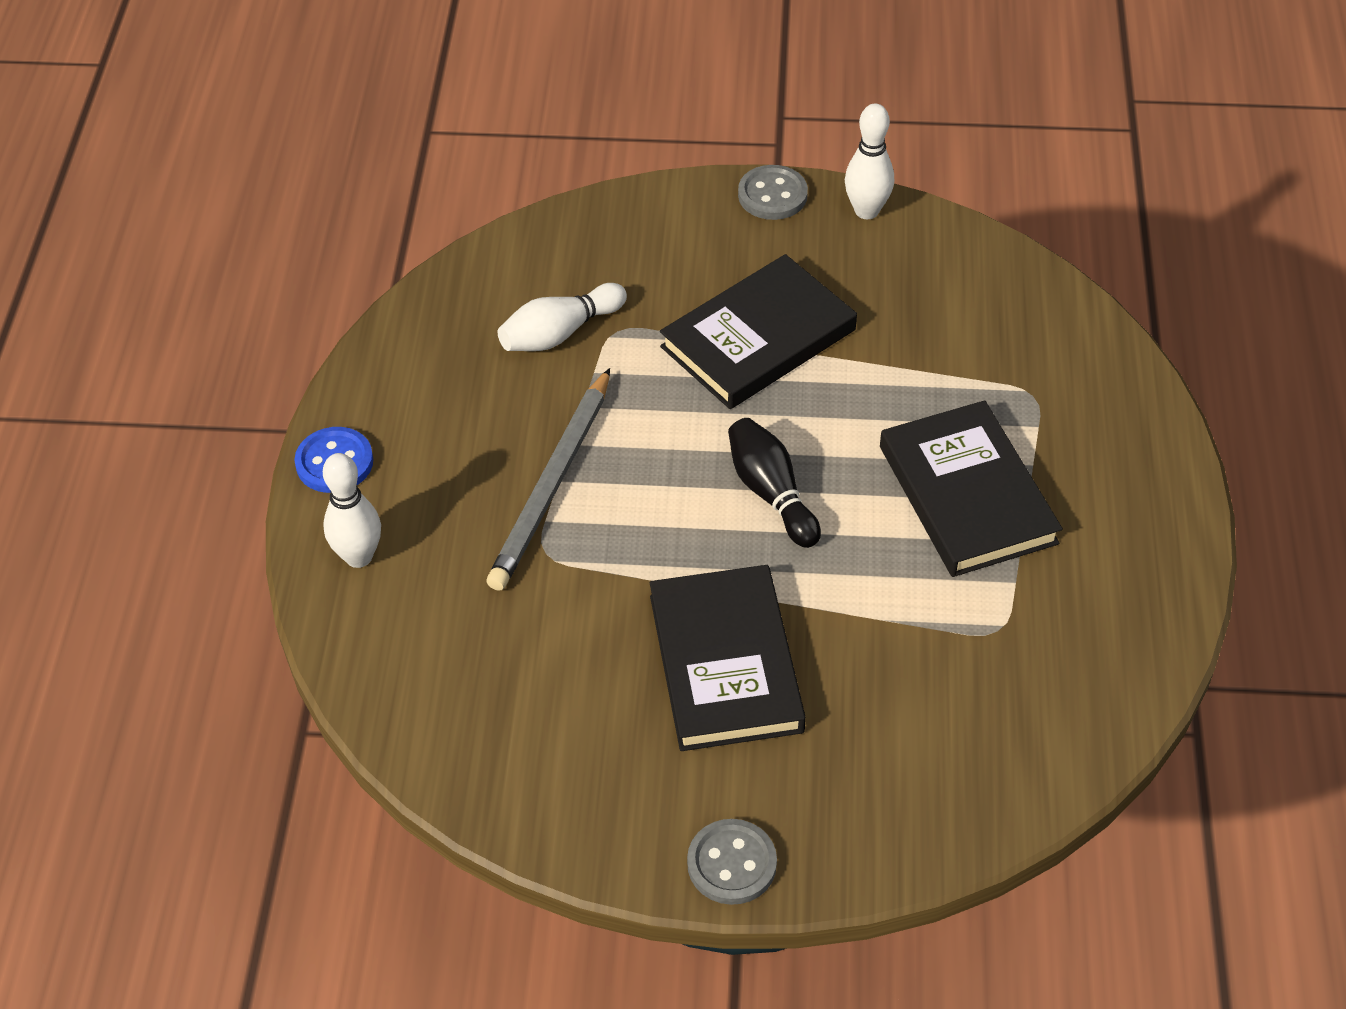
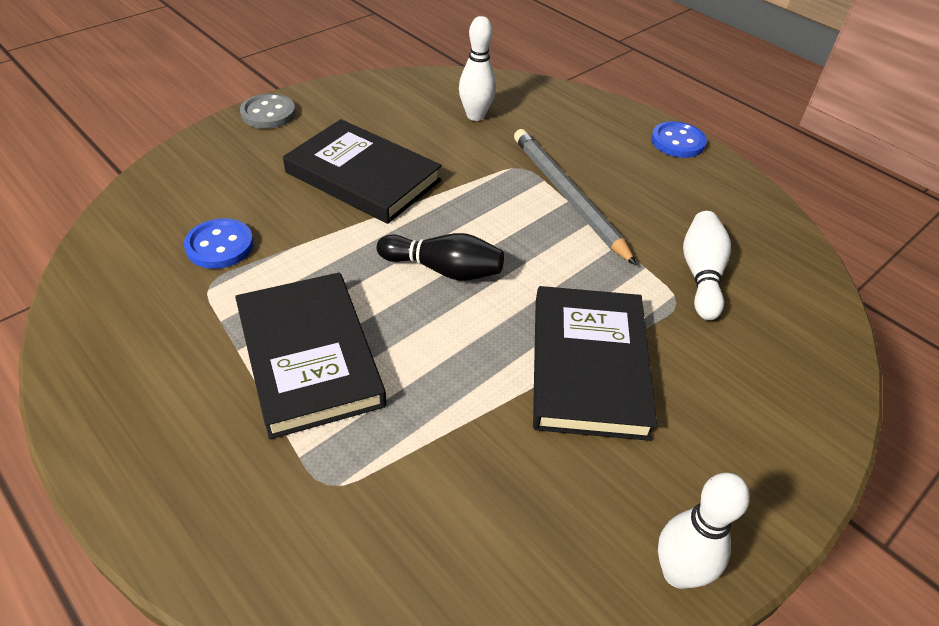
camera: 130 degrees right, 5 degrees down
white bowling pin [323,453,381,568] -> white bowling pin moved to [459,16,496,121]
grey button [738,165,808,220] -> none
black book [880,400,1063,577] -> black book turned 45 degrees clockwise [235,272,386,439]
none -> blue button [184,218,254,269]

